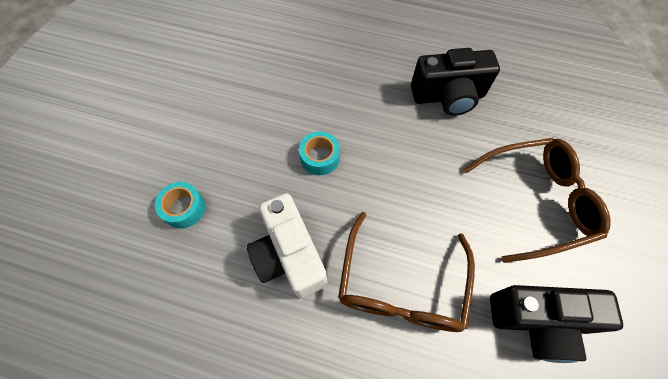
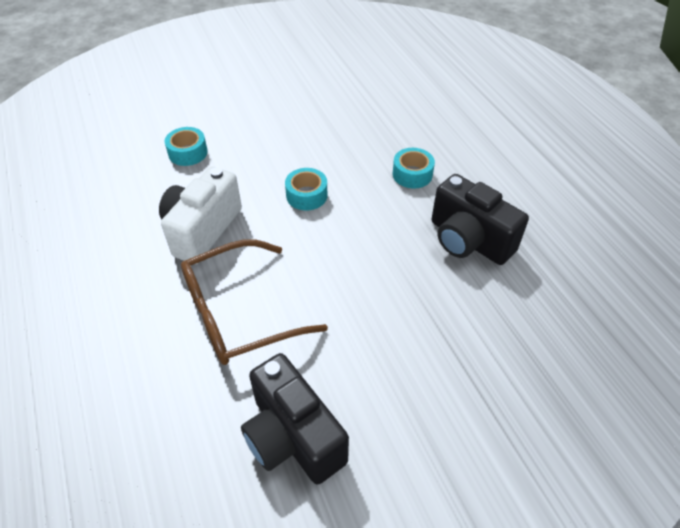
camera: 50 degrees right, 15 degrees down
brown glasses [463,138,611,263] -> none
none -> turquoise tape [393,148,435,188]

